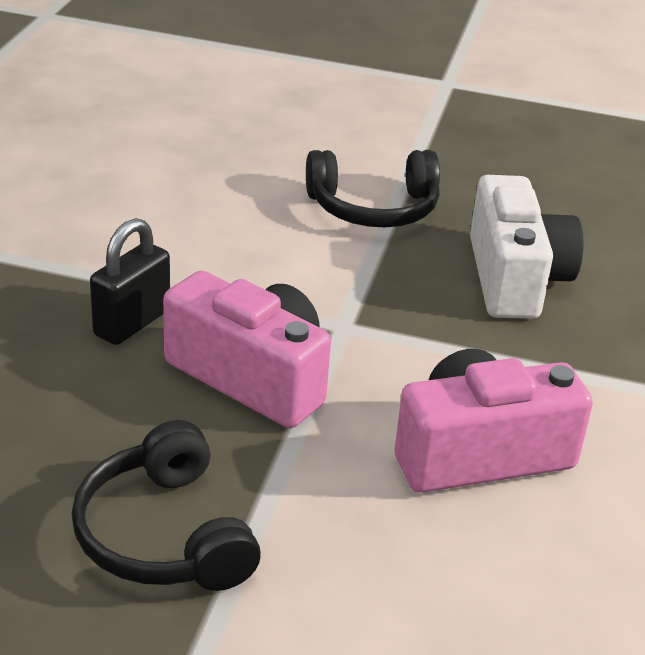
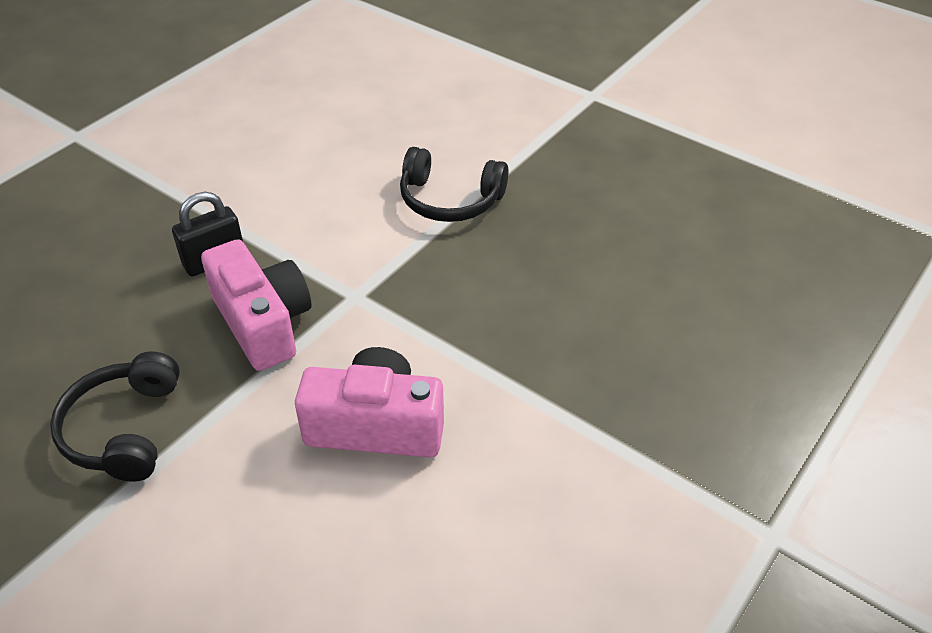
camera: 25 degrees right, 10 degrees up
white camera [470,175,583,319] -> none

